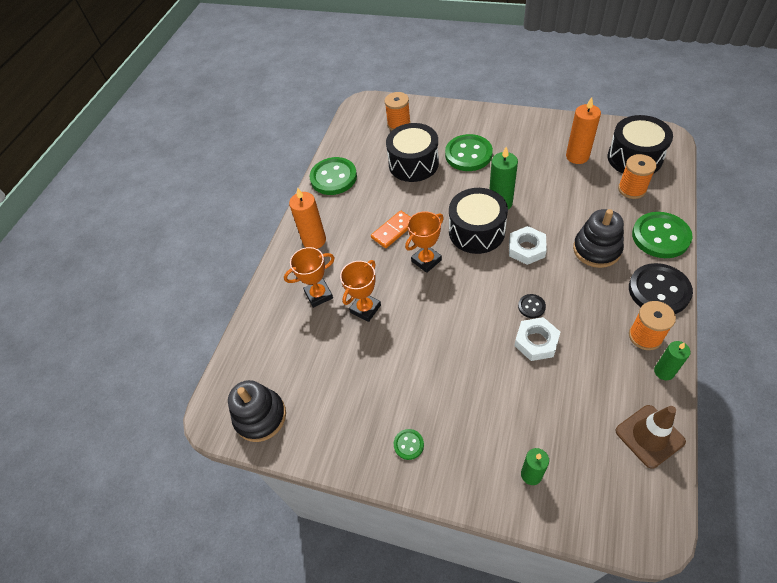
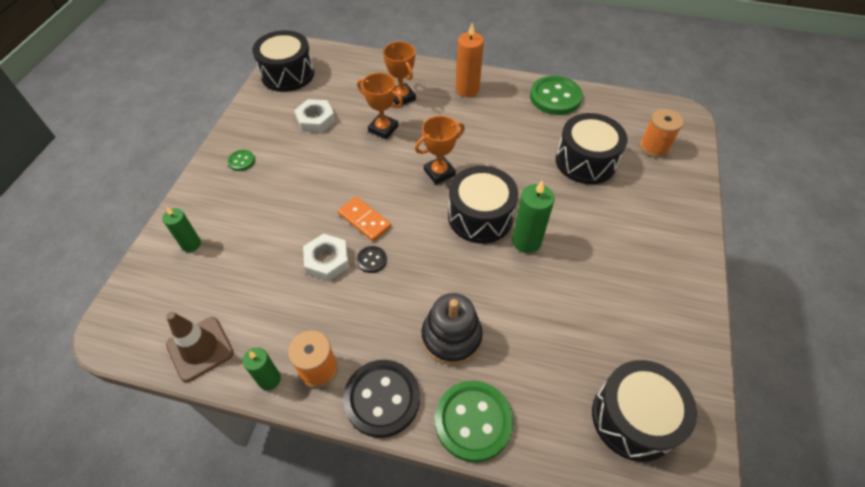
camera: 80 degrees right, 0 degrees up
black stacking toy [228,380,286,442] -> black drum [252,30,314,92]
orange domino [371,211,410,248] -> orange domino moved to [338,196,391,241]
orange trophy [405,211,444,273] -> orange trophy turned 75 degrees counterclockwise [415,116,465,184]
green button [445,134,493,171] -> none
white nut [509,226,547,265] -> white nut moved to [294,99,335,133]
orange candle [566,97,601,164] -> none
orange spool [618,154,657,199] -> none

